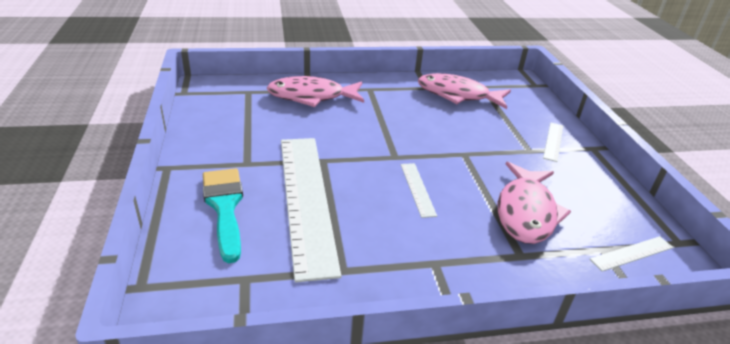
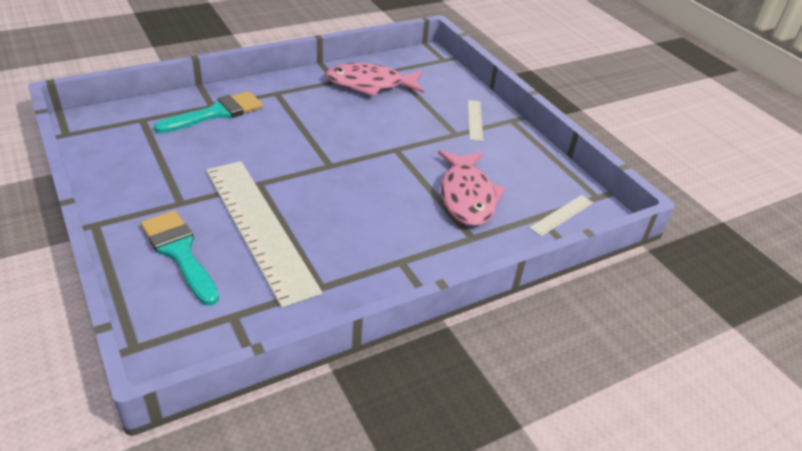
camera: 20 degrees left, 5 degrees up
pink fish [267,76,364,107] -> turquoise brush [154,91,263,133]
white ruler [401,163,437,218] -> none

